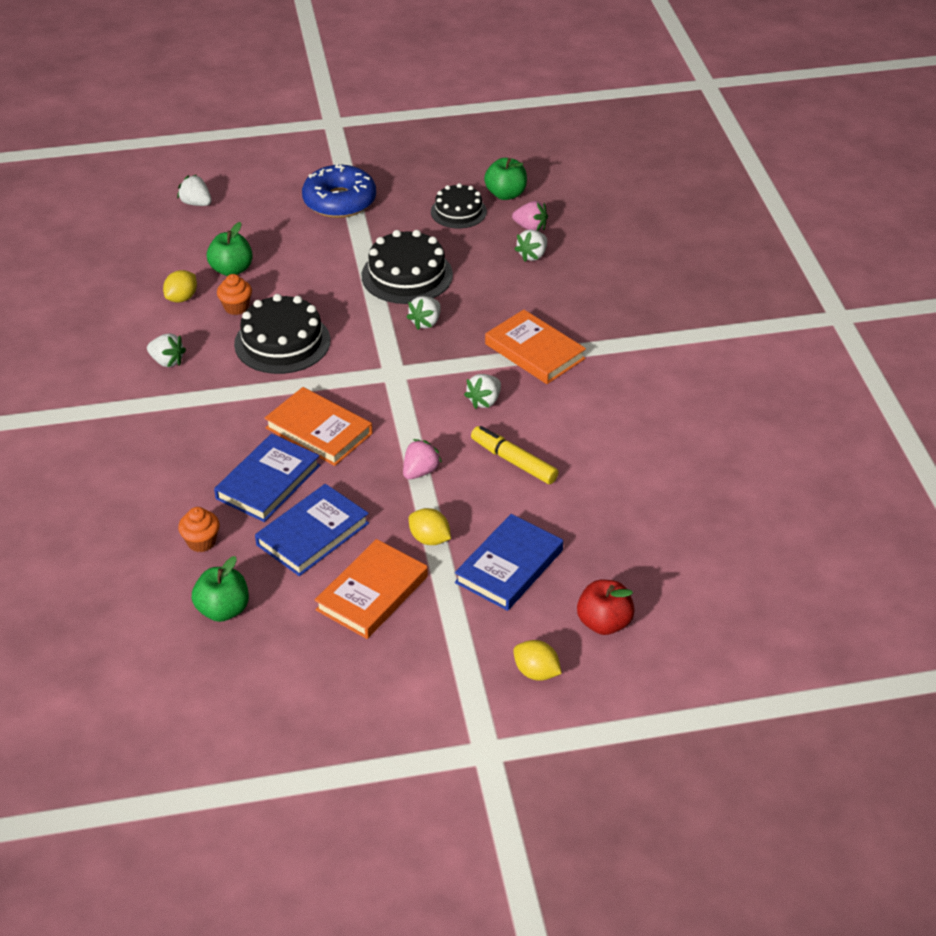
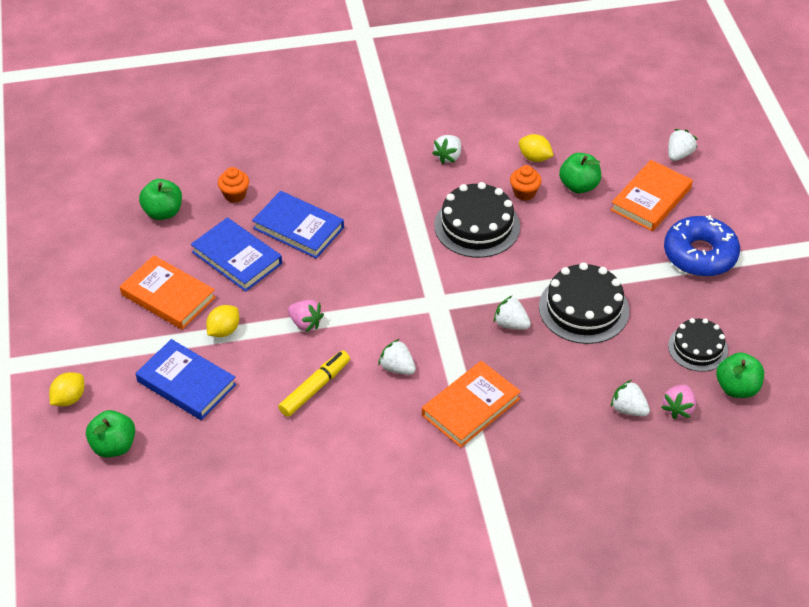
camera: 90 degrees right, 5 degrees up
orange book [265,387,372,466] -> orange book moved to [611,160,693,232]
red apple [577,580,635,635] -> green apple [86,410,135,457]

